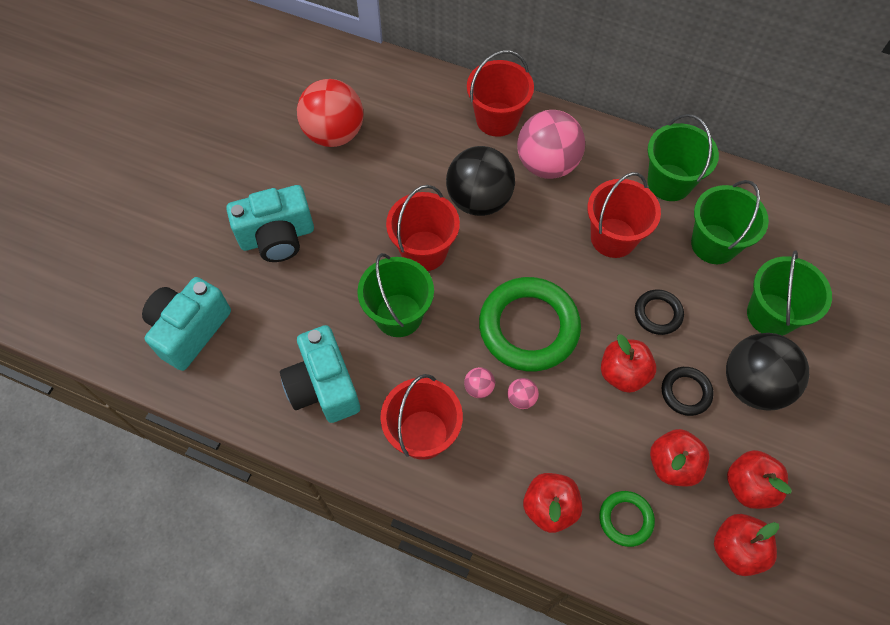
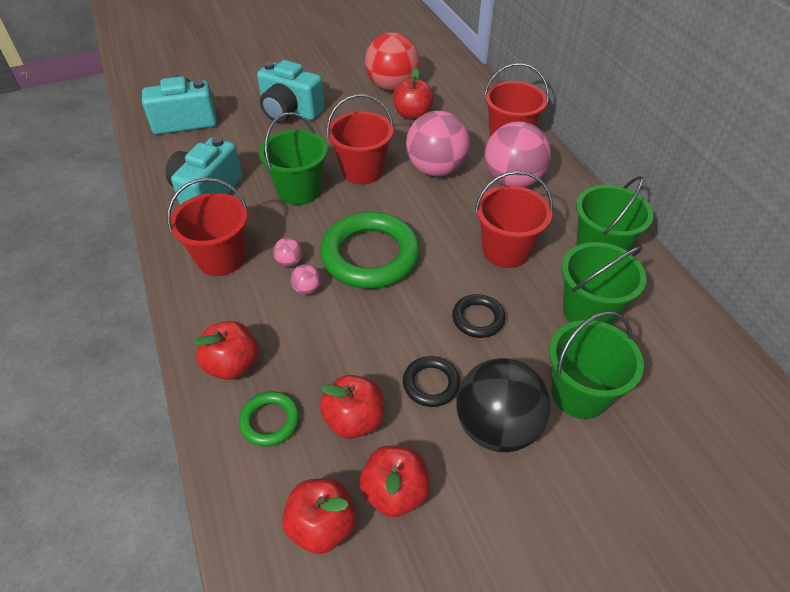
camera: 45 degrees right, 15 degrees down
black ball [446,146,515,216] -> pink ball [406,111,470,176]
red apple [601,334,656,393] -> red apple moved to [393,68,434,120]

